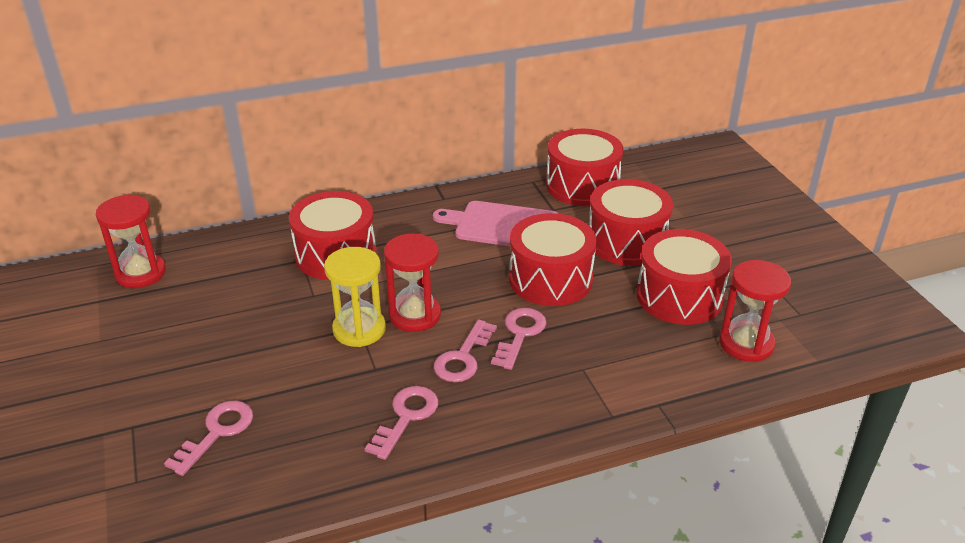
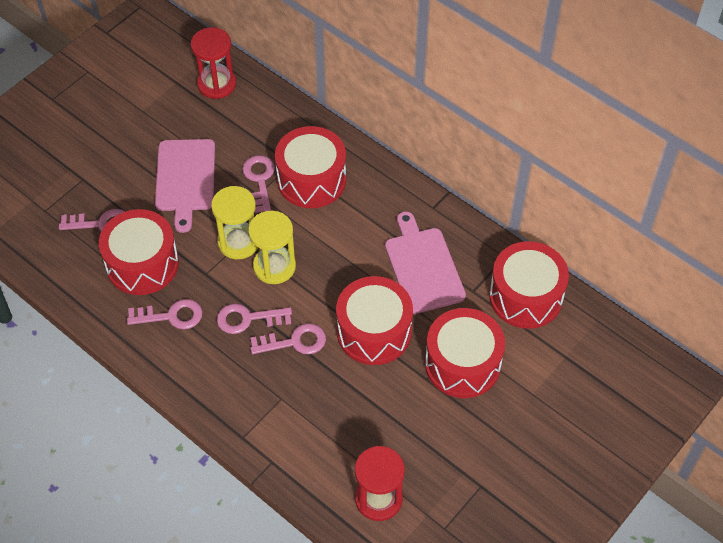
camera: 60 degrees right, 20 degrees up
red hourglass [384,234,441,332] -> yellow hourglass [248,211,296,284]
red drum [636,229,732,325] -> red drum moved to [99,209,179,295]
none -> pink cutting board [155,139,215,233]
none -> pink key [242,155,275,213]

